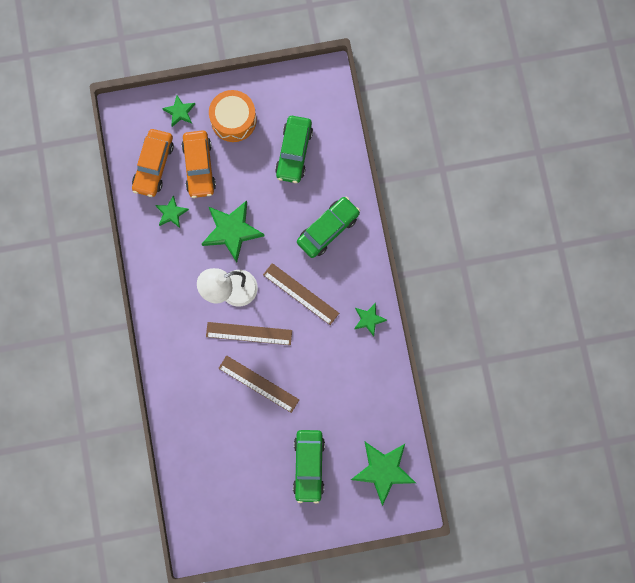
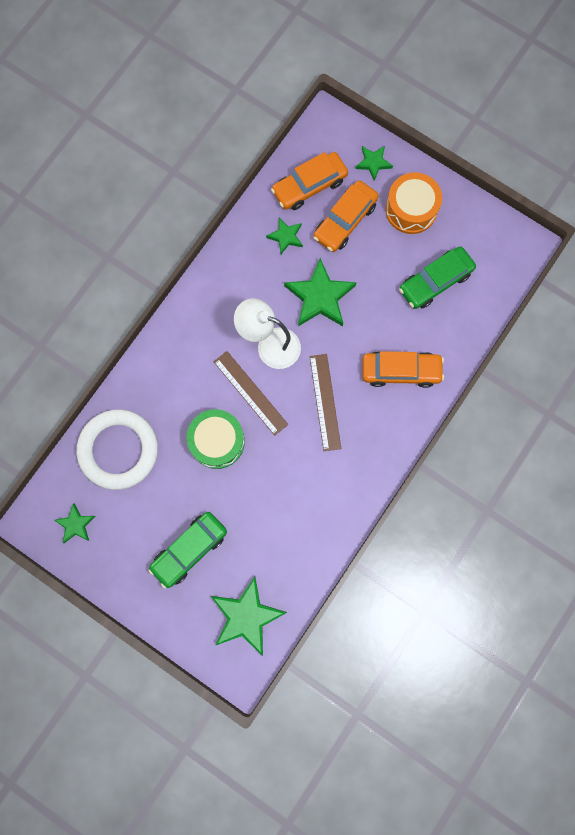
camera: 45 degrees right, 0 degrees up
brown ruler [218,355,299,413] -> green drum [187,409,245,469]
green car [297,197,360,258] -> orange car [362,351,444,388]
green star [354,303,387,336] -> green star moved to [54,503,95,543]
none -> white ring [77,409,158,490]

